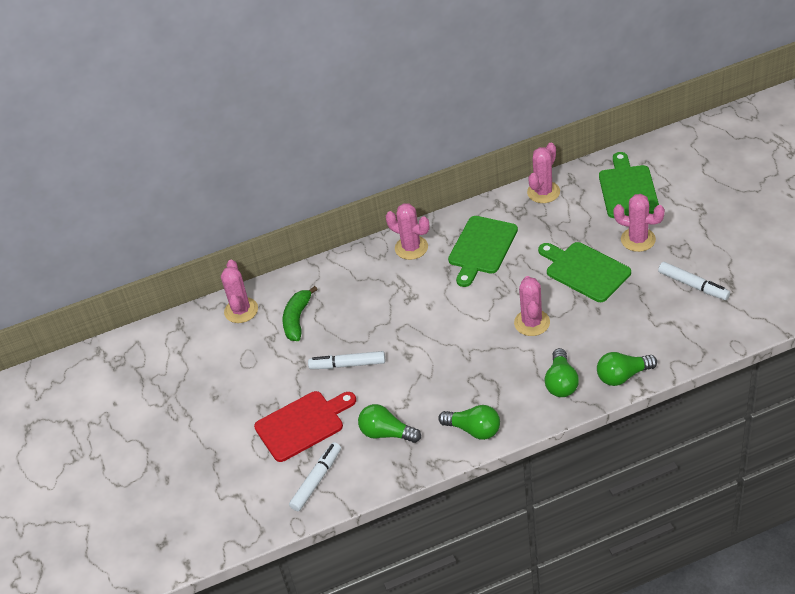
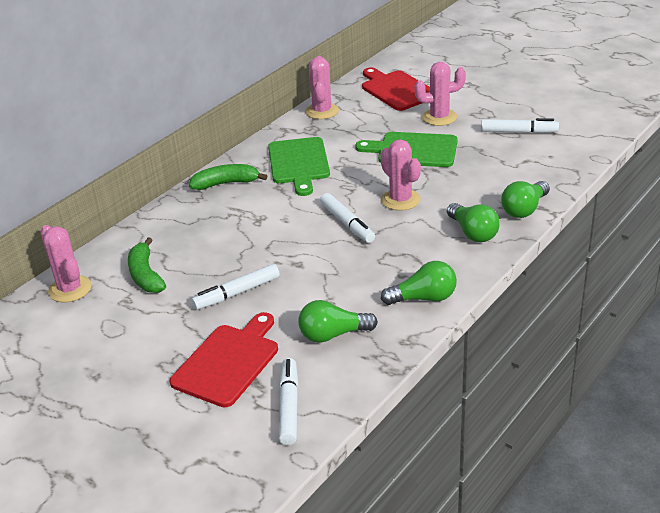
camera: 35 degrees left, 10 degrees down
pink cactus [386,203,430,260] -> green banana [189,164,267,190]
green cutting board [599,152,659,218] -> red cutting board [362,67,430,111]
none -> white marker [320,193,375,243]

